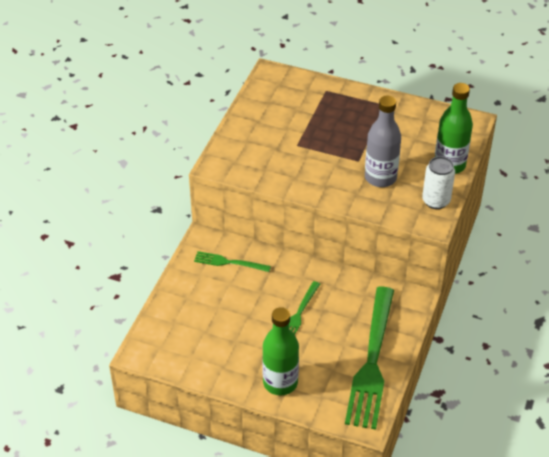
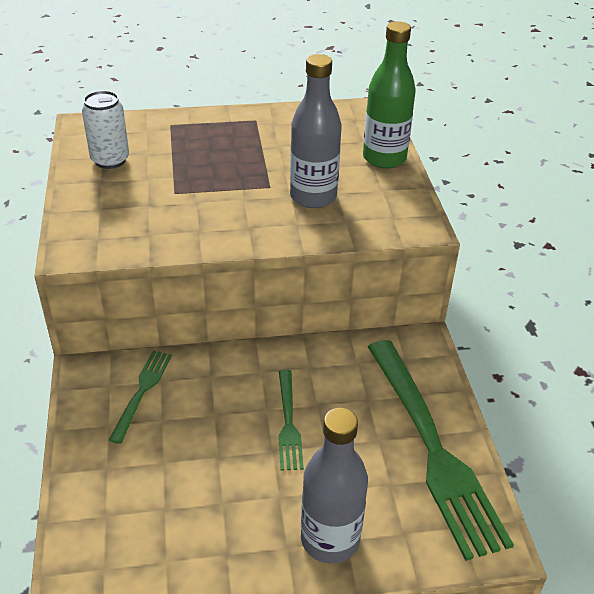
camera: 30 degrees left, 5 degrees down
green fork [194,251,271,272] -> green fork turned 120 degrees clockwise [109,351,172,444]
green bottle [262,307,299,395] -> grey bottle [301,408,368,564]
white can [422,156,455,209] -> white can moved to [82,91,129,169]

